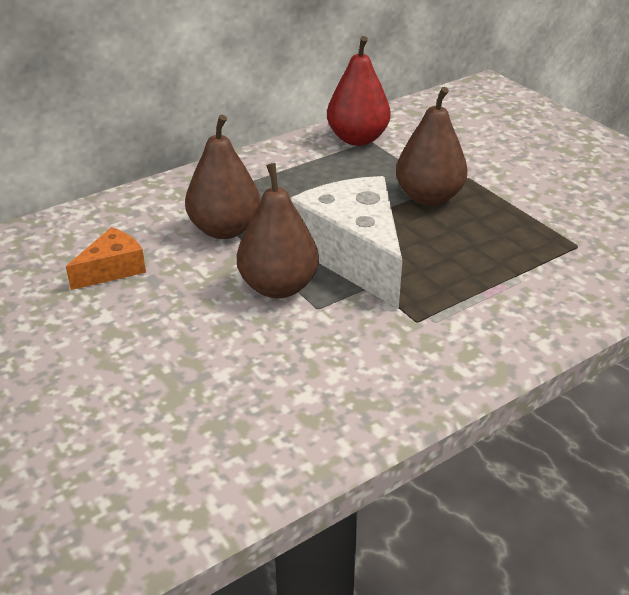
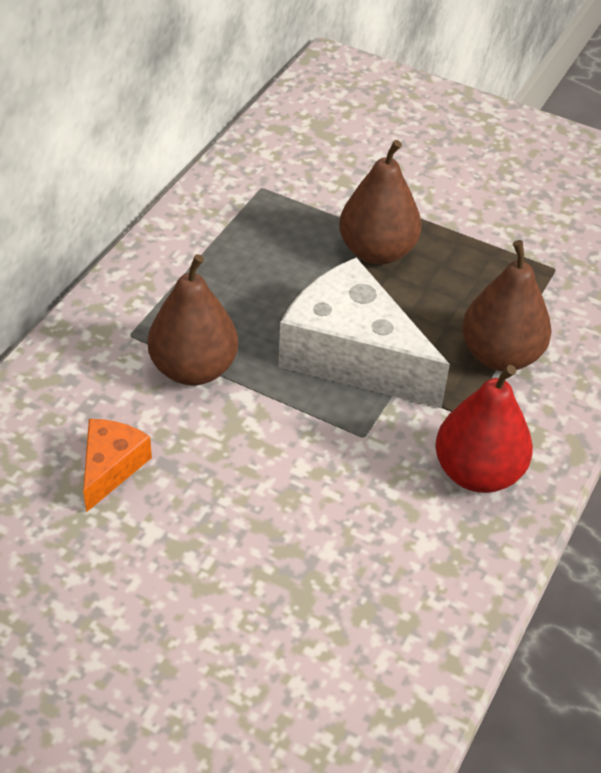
camera: 30 degrees left, 10 degrees up
brown pear [237,163,319,298] -> brown pear moved to [462,240,552,371]
red pear [327,36,391,146] -> red pear moved to [435,365,533,493]

